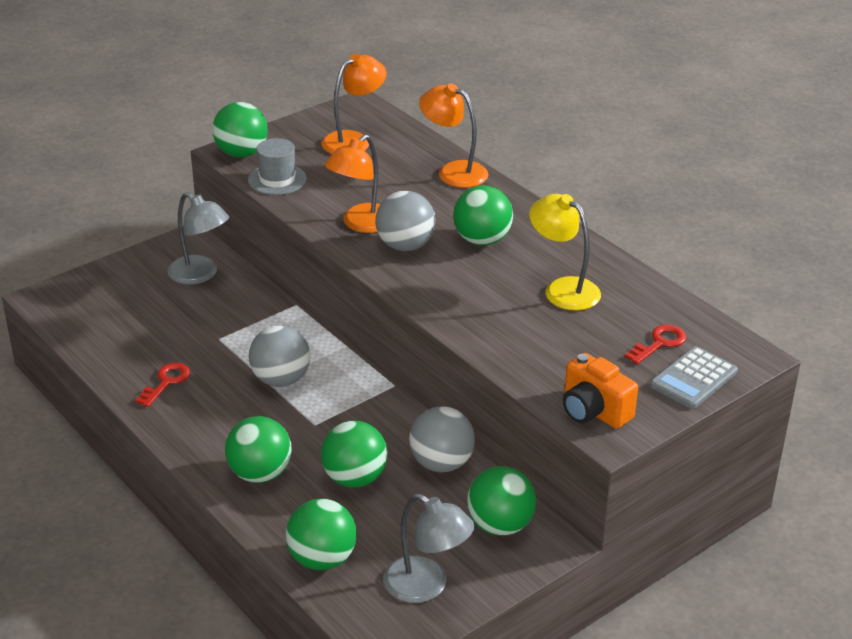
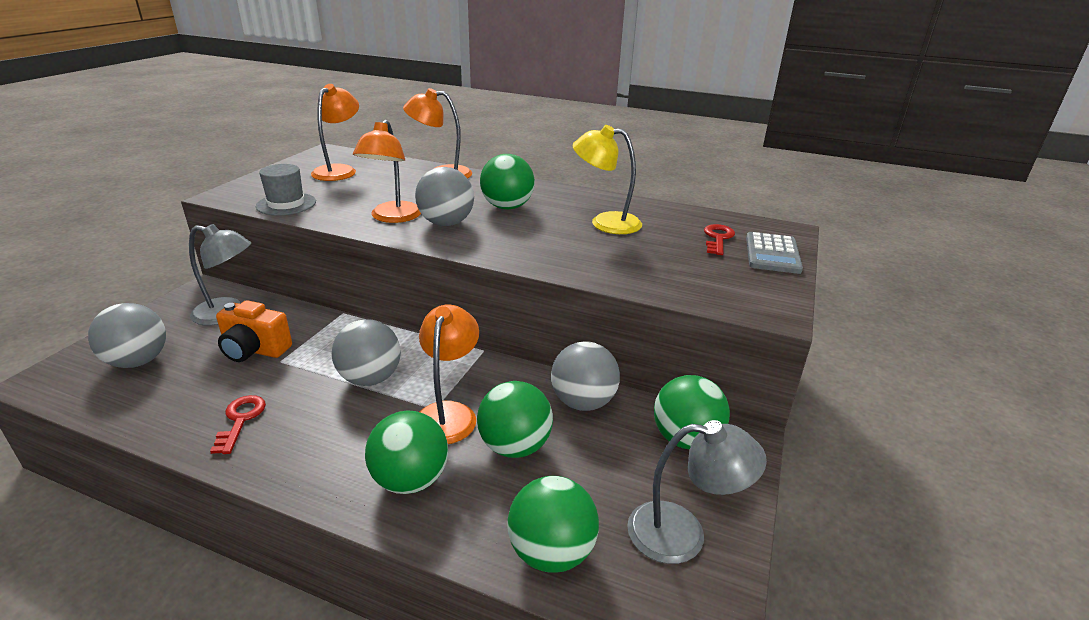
camera: 30 degrees left, 5 degrees down
green ball [212,102,268,157] -> none
orange camera [563,353,638,429] -> orange camera moved to [216,300,292,362]
none -> grey ball [88,303,166,368]
none -> orange lamp [419,305,479,444]

